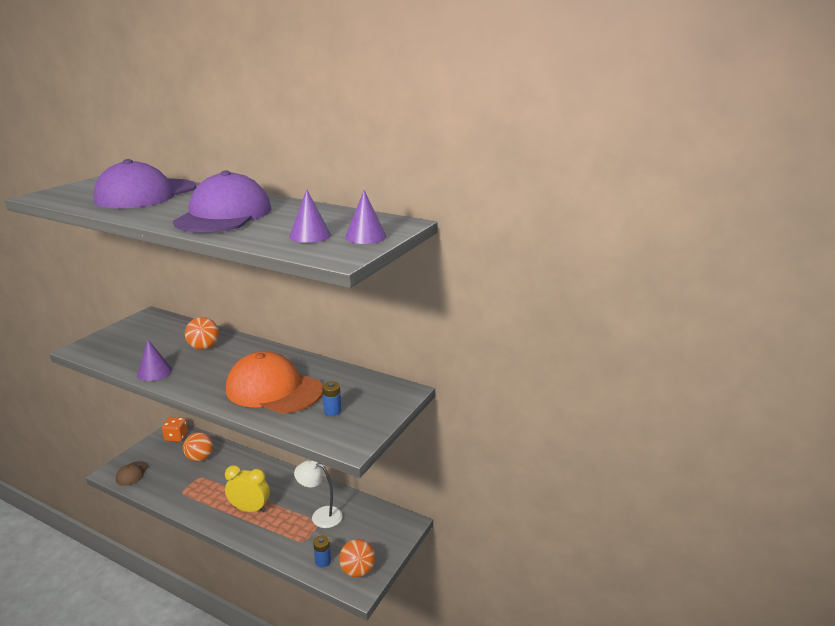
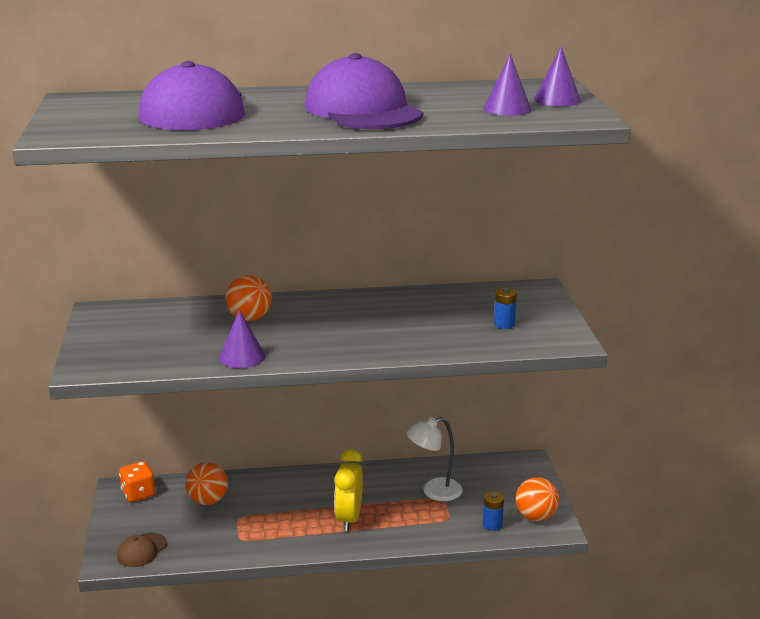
camera: 35 degrees left, 0 degrees up
brown cap [116,461,148,486] -> brown cap turned 60 degrees clockwise [117,533,167,567]
yellow clock [225,465,270,512] -> yellow clock turned 60 degrees counterclockwise [334,449,363,531]
orange cap [226,351,323,414] -> none

